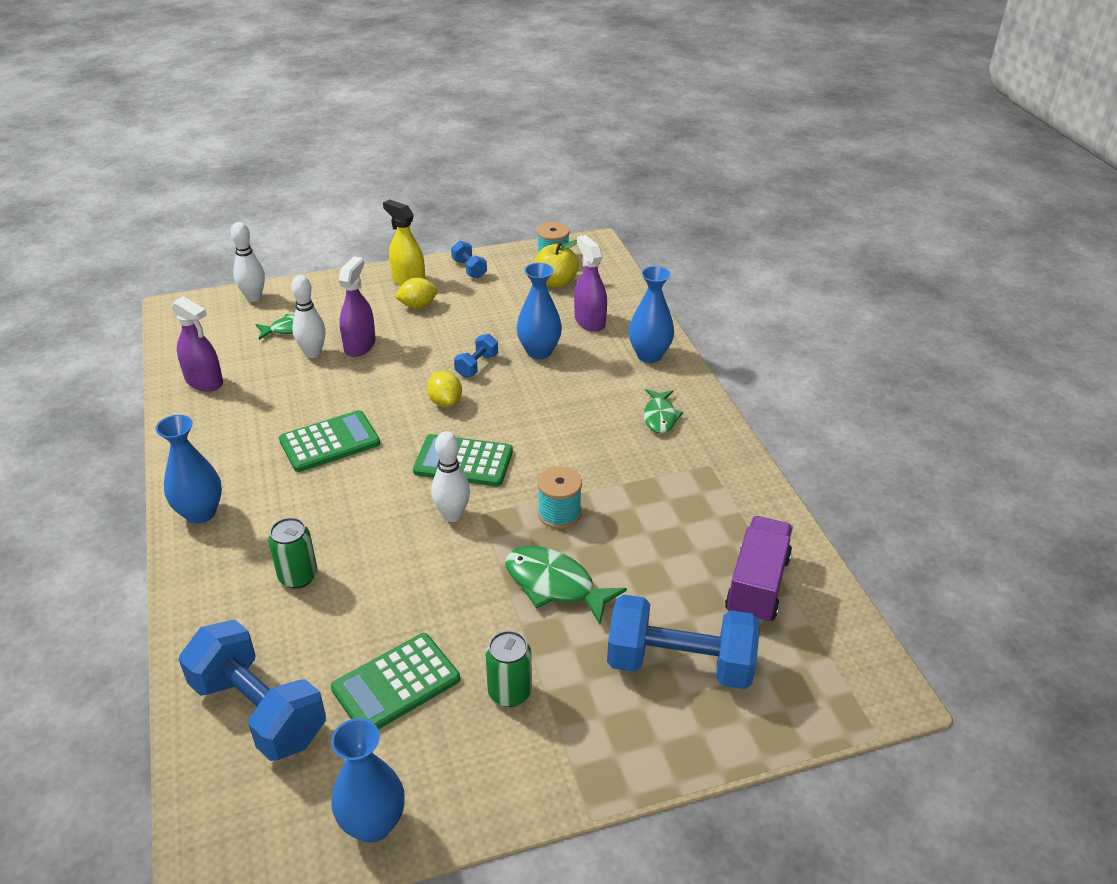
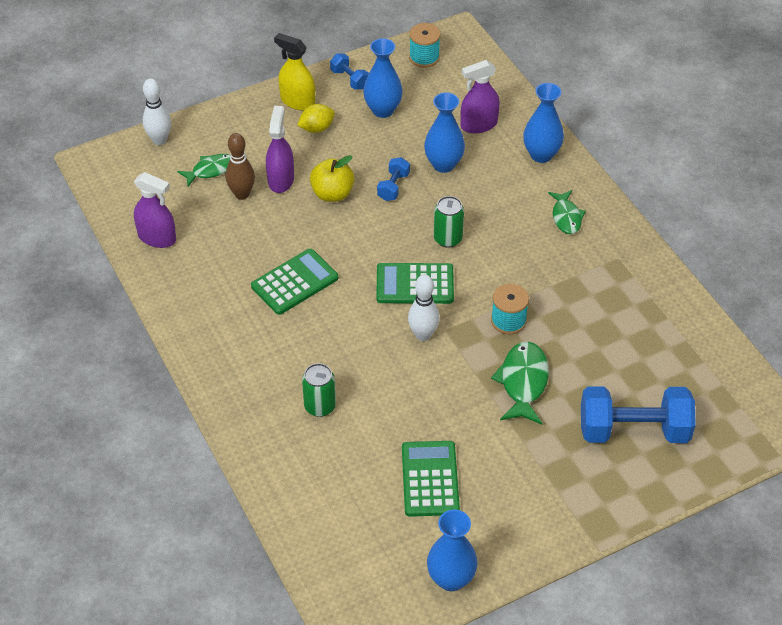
camera: 10 degrees left, 10 degrees up
blue vase [156,415,222,524] -> blue vase moved to [363,38,403,118]
blue dumbbell [179,620,326,761] -> none
white bowling pin [291,275,326,358] -> brown bowling pin [226,133,255,200]
green calculator [331,633,460,730] -> green calculator turned 135 degrees clockwise [402,441,460,517]
yellow lemon [427,371,462,407] -> none
green can [485,631,532,707] -> green can moved to [433,196,464,248]
green fish [505,546,627,625] -> green fish turned 75 degrees clockwise [491,342,549,424]
yellow apple [535,240,579,288] -> yellow apple moved to [310,155,355,202]
purple spray bottle [574,235,607,332] -> purple spray bottle turned 75 degrees counterclockwise [460,60,500,134]
purple truck [725,516,793,624] -> none

